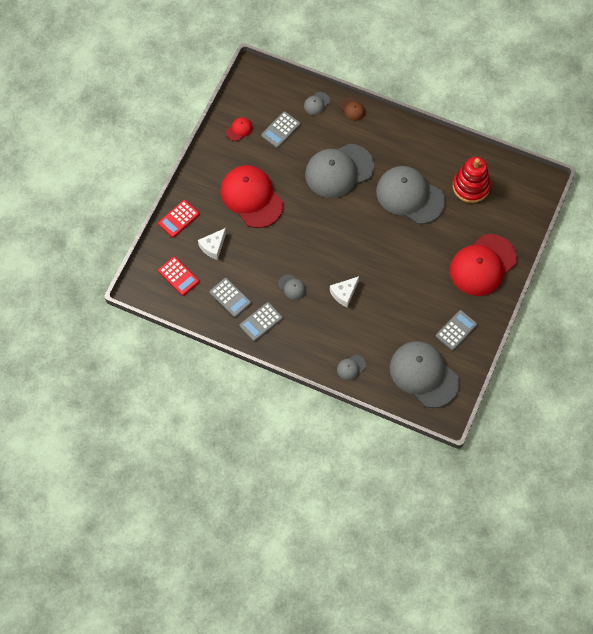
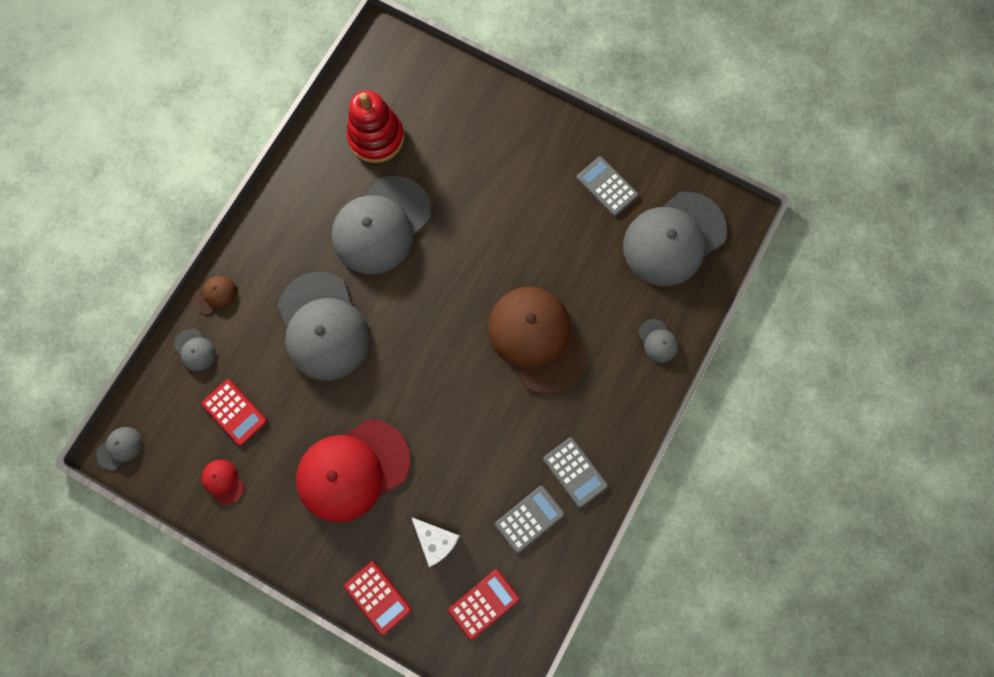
camera: 85 degrees left, 10 degrees up
grey calculator [261,111,300,148] -> red calculator [201,379,267,446]
grey cap [278,274,306,300] -> grey cap moved to [96,427,142,470]
white cheese [330,276,359,307] -> brown cap [488,286,586,394]
red cap [450,234,517,296] -> none

